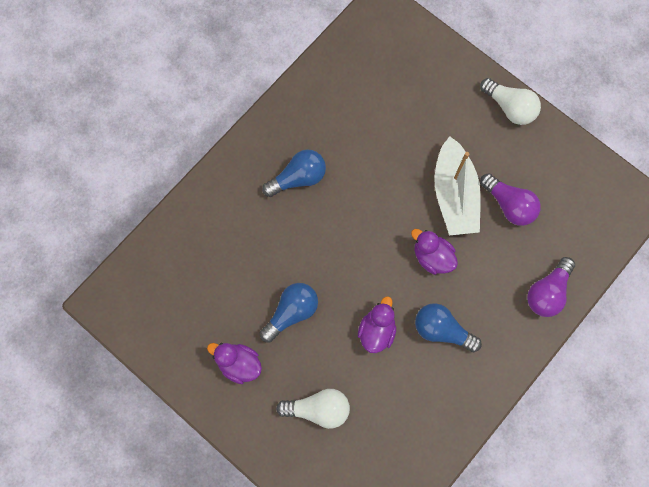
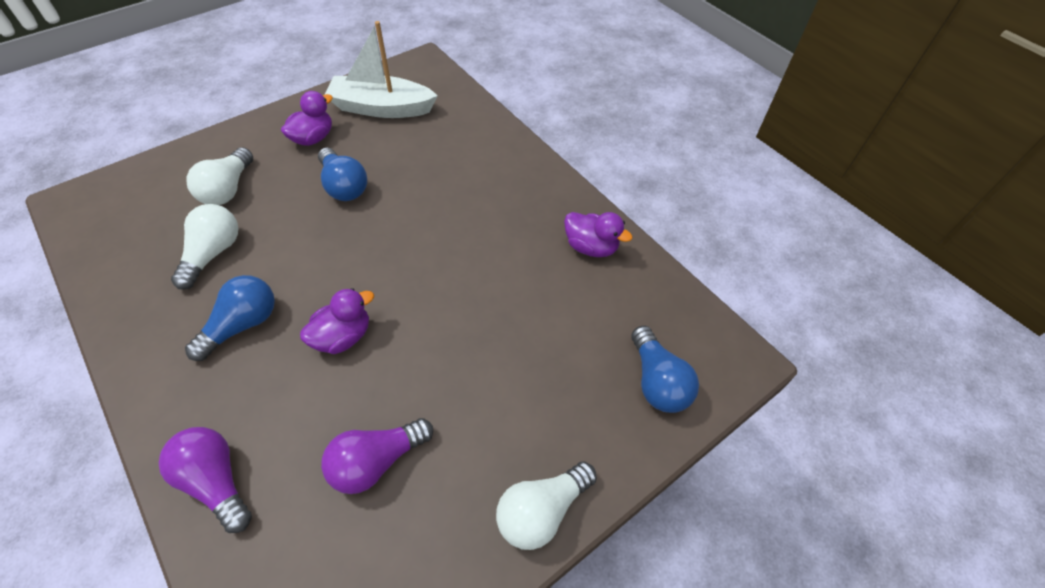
camera: 100 degrees right, 20 degrees down
blue light bulb [262,149,326,197] -> blue light bulb moved to [631,326,699,413]
purple duck [358,296,396,353] -> purple duck moved to [564,212,633,257]
white boat [435,136,481,235] -> white boat moved to [324,21,438,118]
none -> white light bulb [171,204,238,290]

